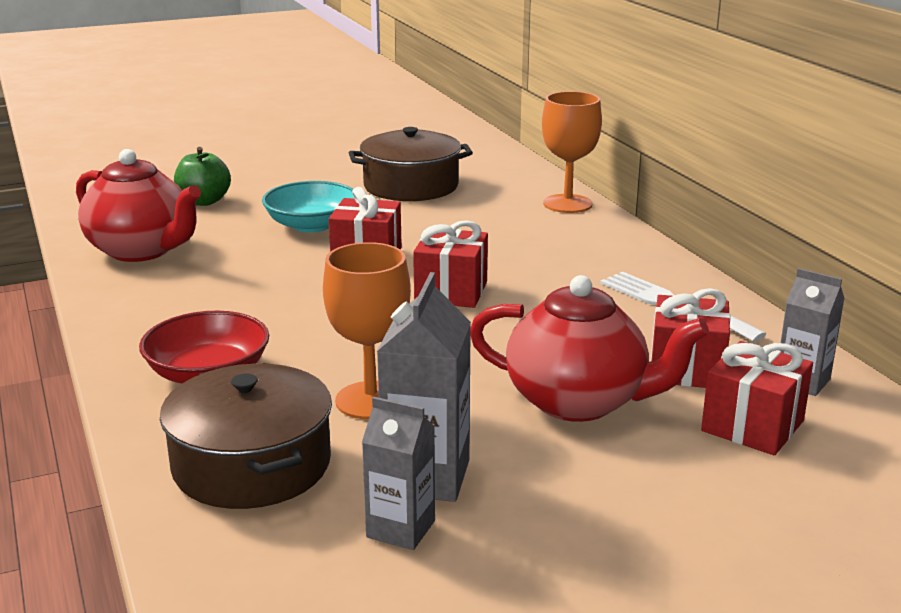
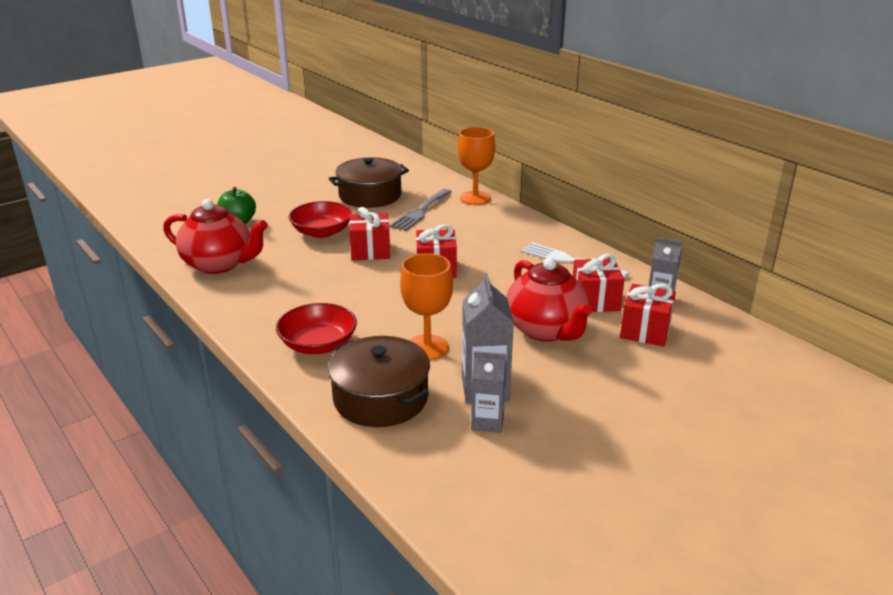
camera: 15 degrees left, 5 degrees up
turquoise bowl [262,181,354,233] -> red bowl [289,201,352,238]
red teapot [470,275,709,422] -> red teapot turned 60 degrees clockwise [506,257,592,342]
none -> grey fork [389,189,452,231]

